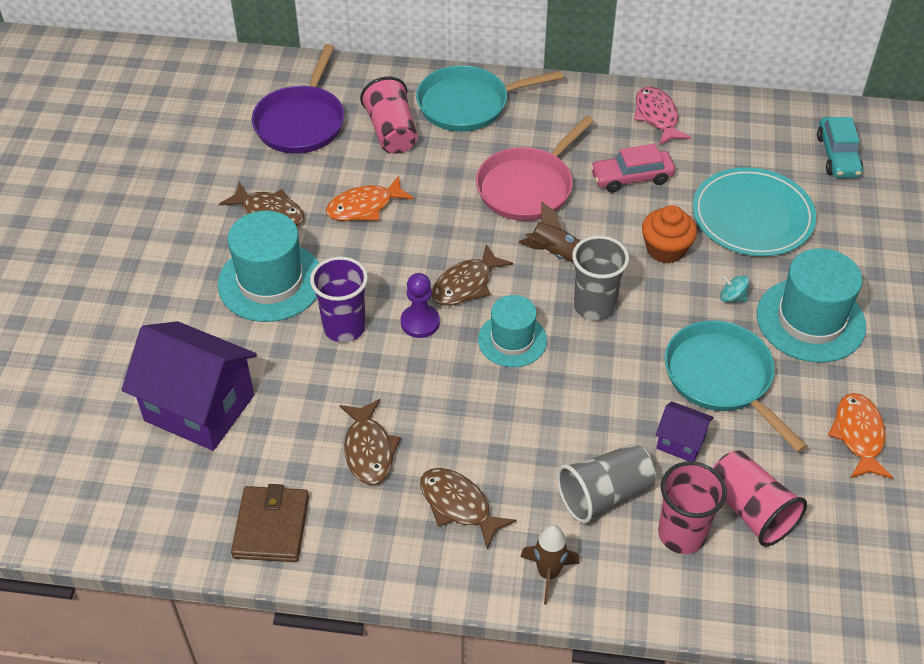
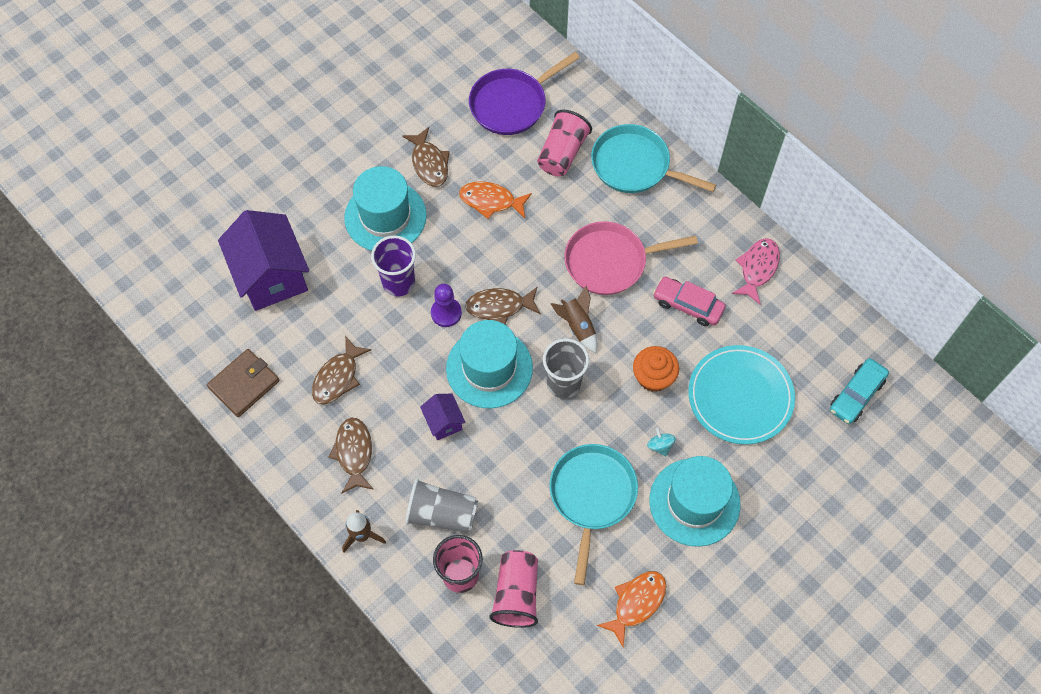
camera: 40 degrees right, 15 degrees up
turquoise hat [478,295,547,367] -> turquoise hat [446,320,533,409], size x1.58
purple house [656,401,714,462] -> purple house moved to [420,394,466,440]

